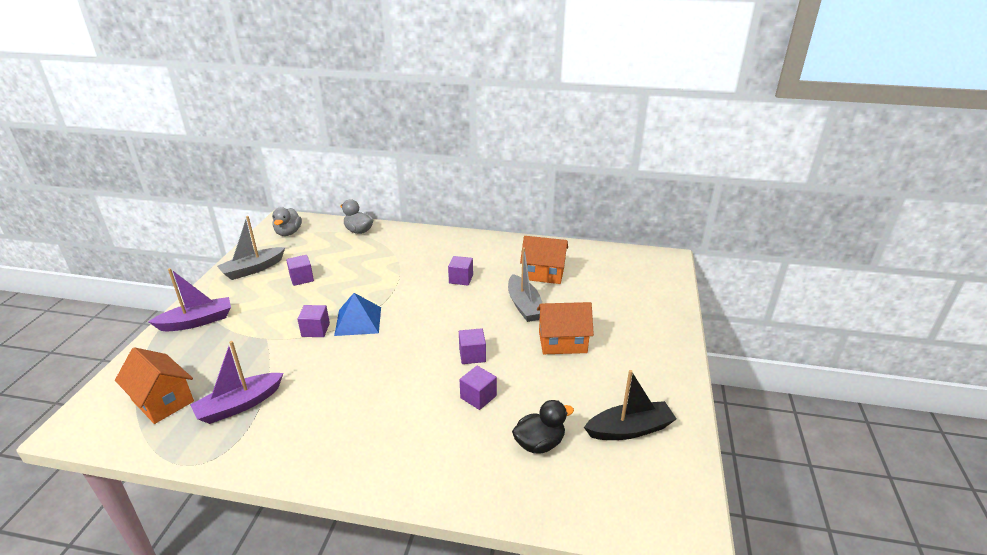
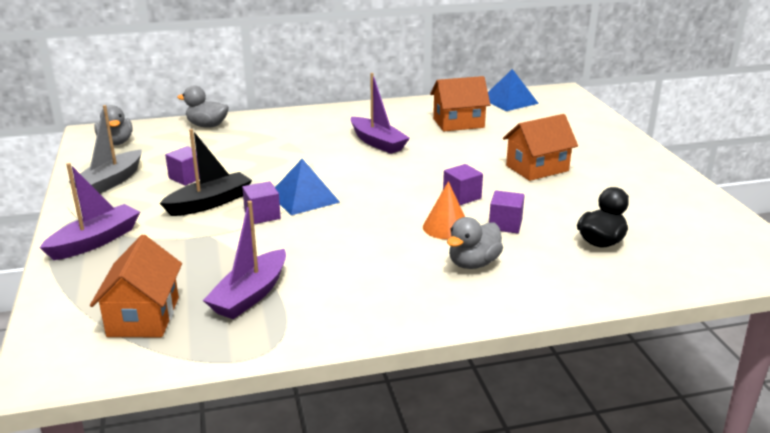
camera: 25 degrees left, 5 degrees down
orange house [115,347,194,424] -> orange house turned 75 degrees clockwise [90,235,182,337]
purple cube [448,256,473,286] -> purple boat [351,73,410,154]
grey boat [508,247,542,322] -> none
black boat [584,370,676,440] -> black boat moved to [160,129,252,216]
none -> orange cone [423,181,465,239]
none -> grey duck [447,217,503,269]
none -> blue pyramid [488,69,539,111]

